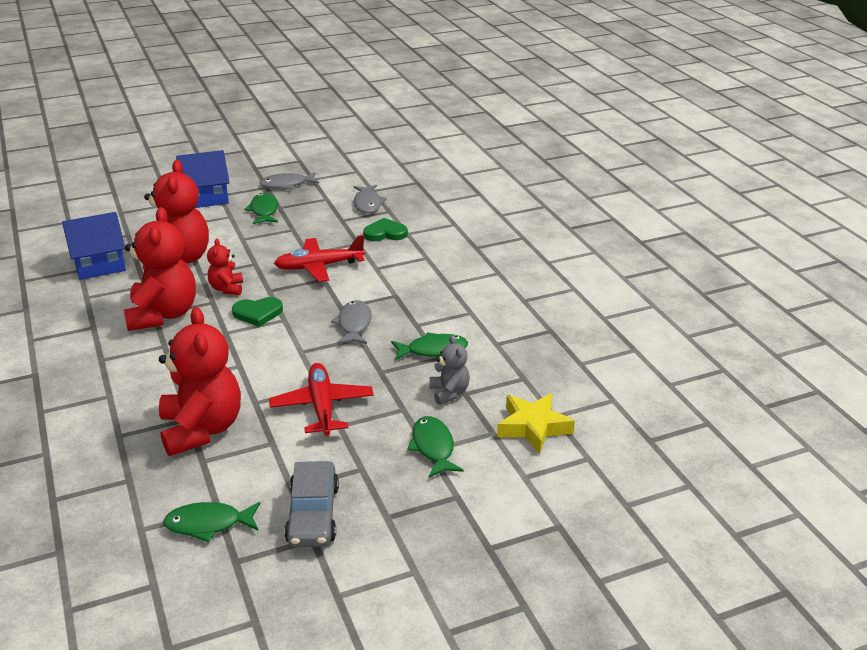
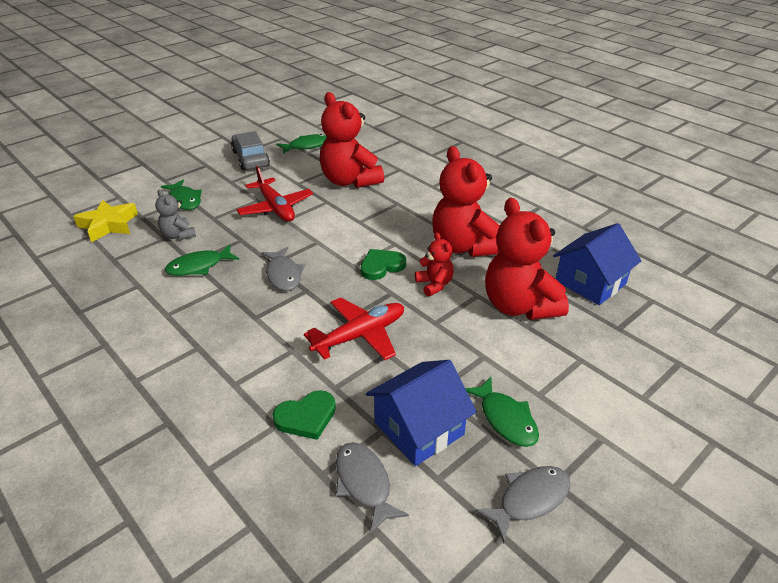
camera: 160 degrees right, 5 degrees up
blue house [176,150,230,208] -> blue house moved to [366,360,477,466]

